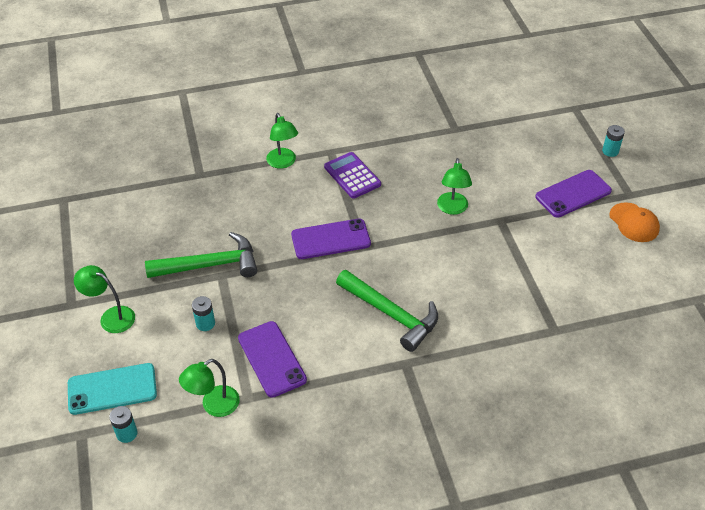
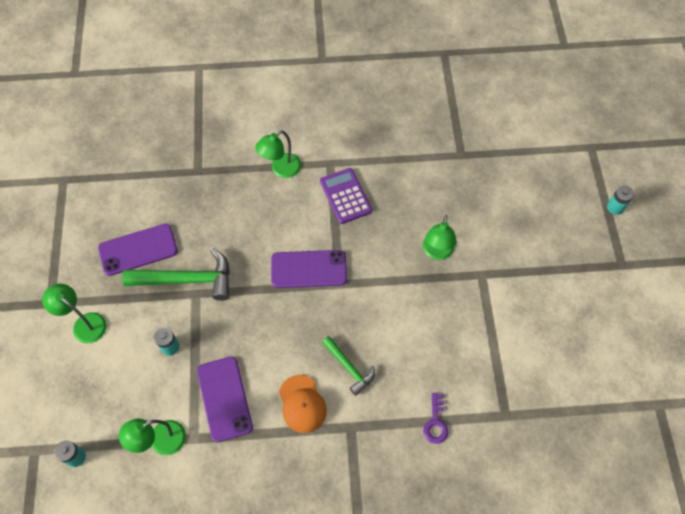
camera: 10 degrees right, 15 degrees up
turquoise phone [68,363,157,415] -> none
green lamp [266,113,298,168] -> green lamp turned 60 degrees clockwise [255,130,301,178]
green hammer [336,270,438,352] -> green hammer [322,336,375,396], size x0.58
purple phone [535,170,612,218] -> purple phone moved to [98,224,178,276]
orange cap [609,202,660,242] -> orange cap moved to [279,375,327,433]
none -> purple key [423,393,448,444]

